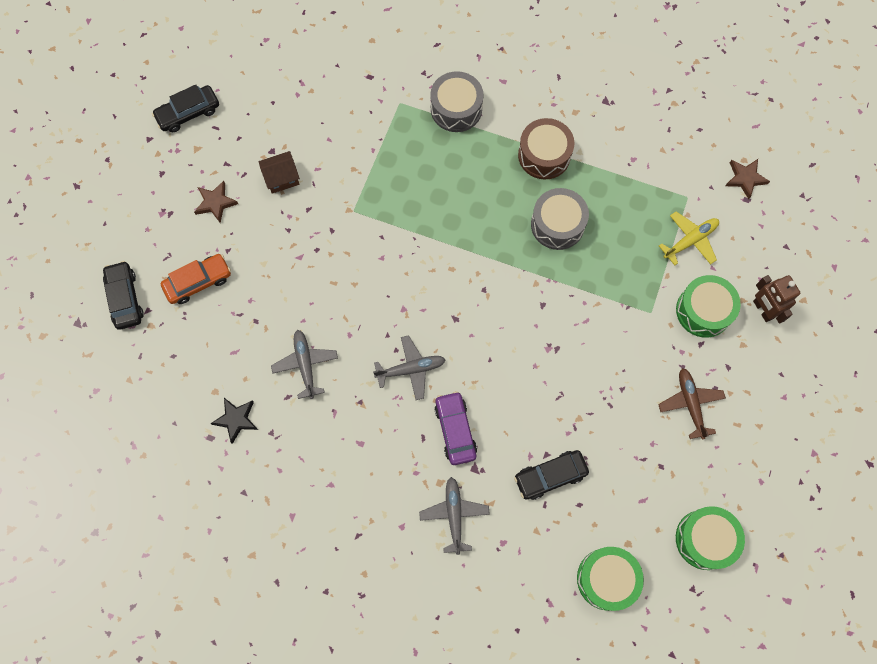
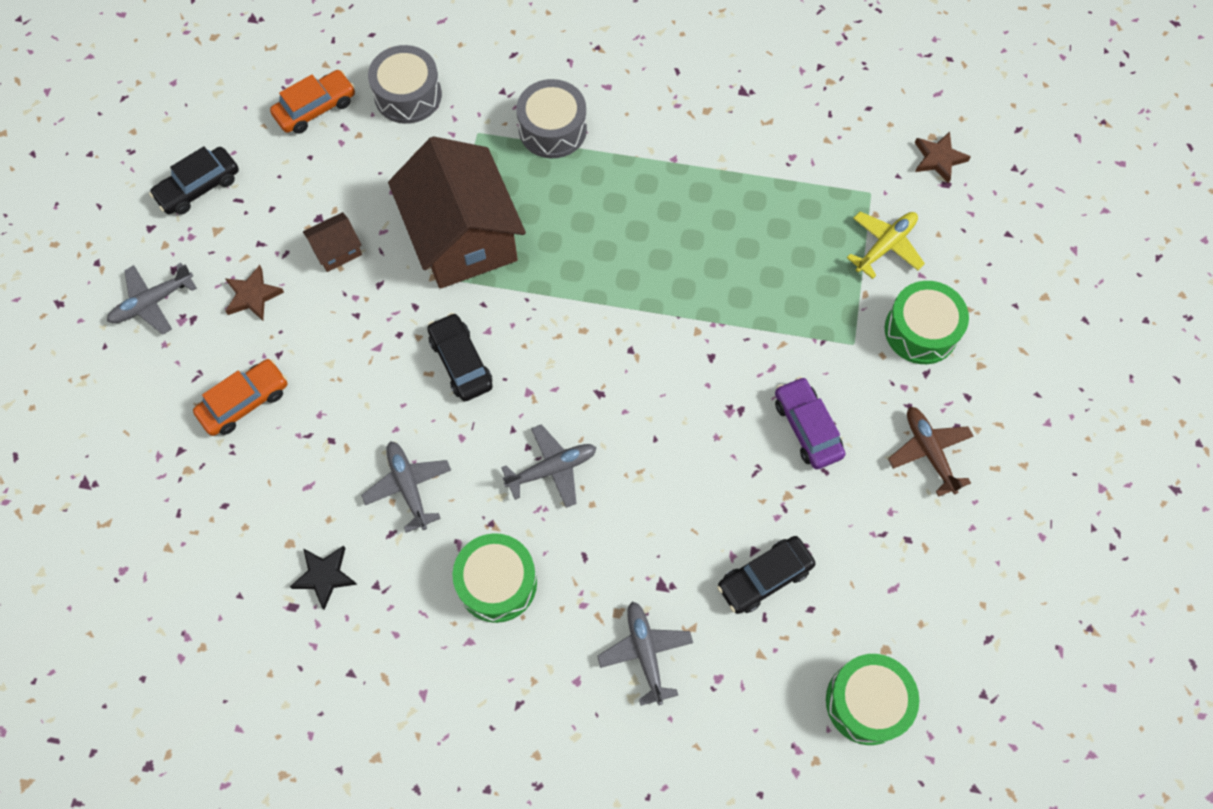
camera: 10 degrees left, 5 degrees down
black car [103,261,144,330] -> black car moved to [427,313,493,401]
purple car [434,391,477,465] -> purple car moved to [775,377,845,469]
brown drum [518,118,574,179] -> none
grey drum [531,188,589,250] -> grey drum moved to [368,45,442,124]
green drum [676,506,745,570] -> green drum moved to [452,533,537,623]
brown robot [753,275,800,324] -> none
none -> grey plane [107,263,197,335]
none -> orange car [270,70,355,134]
none -> brown house [388,137,526,289]

